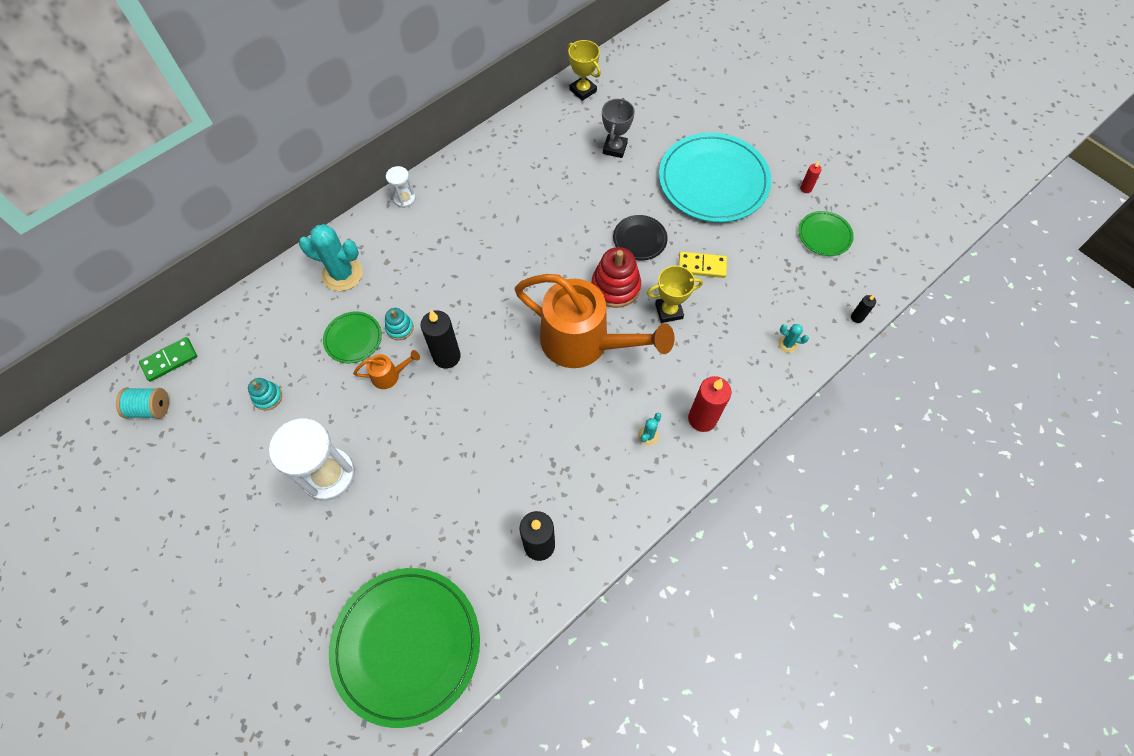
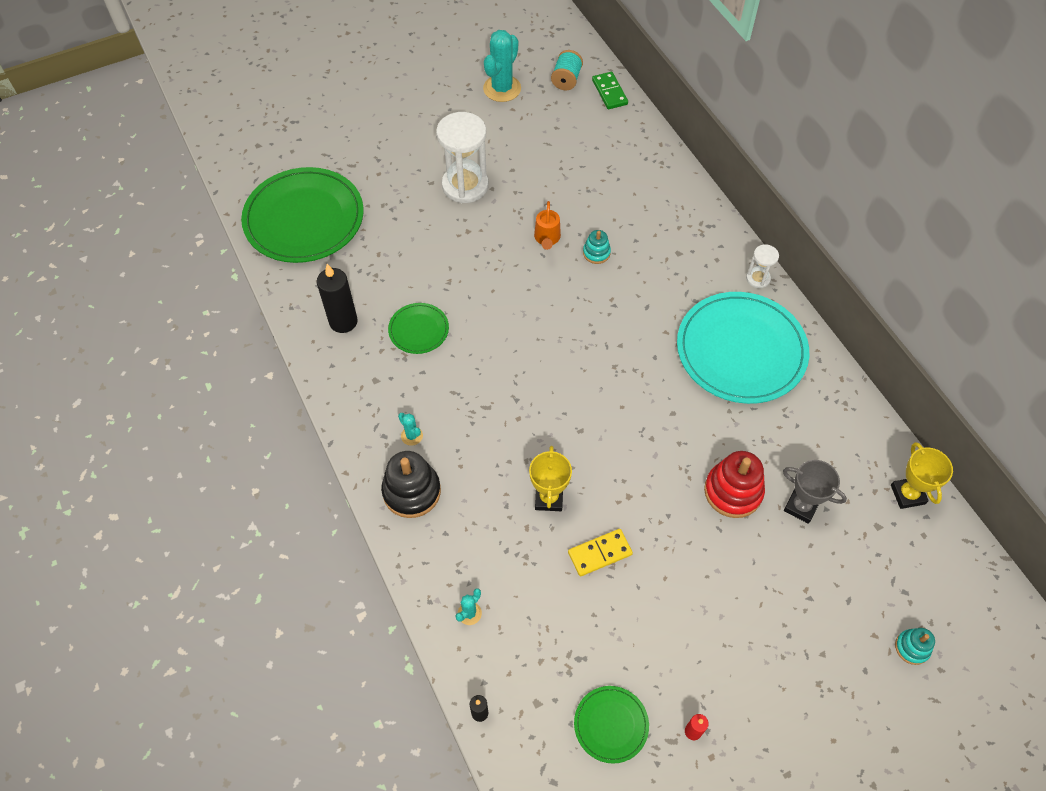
camera: 105 degrees right, 5 degrees down
turquoise stacking toy [248,378,282,410] -> turquoise stacking toy moved to [895,628,935,665]
turquoise cactus [299,224,363,291] -> turquoise cactus moved to [483,30,521,102]
green plate [323,311,382,363] -> green plate moved to [388,303,449,354]
black candle [421,310,461,369] -> none
orange watering can [514,274,675,368] -> none
yellow trophy [567,40,601,101] -> yellow trophy turned 75 degrees counterclockwise [891,442,953,509]
red stacking toy [592,247,641,308] -> red stacking toy moved to [704,451,765,518]
black plate [613,215,668,260] -> none
turquoise plate [659,133,772,222] -> turquoise plate moved to [677,292,809,404]
yellow domino [678,251,727,278] -> yellow domino turned 45 degrees clockwise [568,529,633,577]
red candle [688,376,732,432] -> black stacking toy [381,451,441,518]

